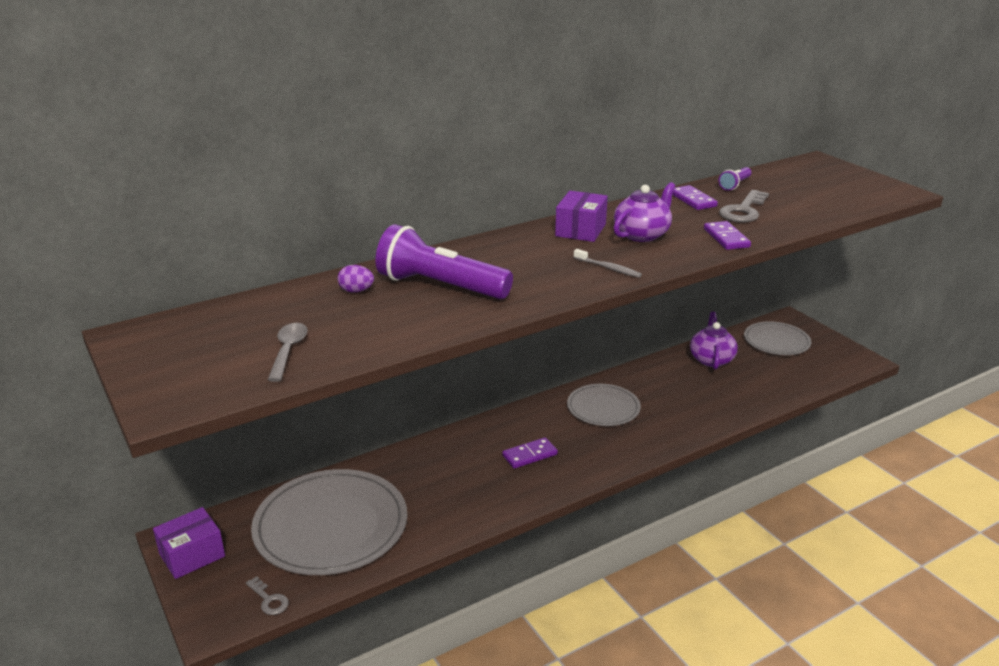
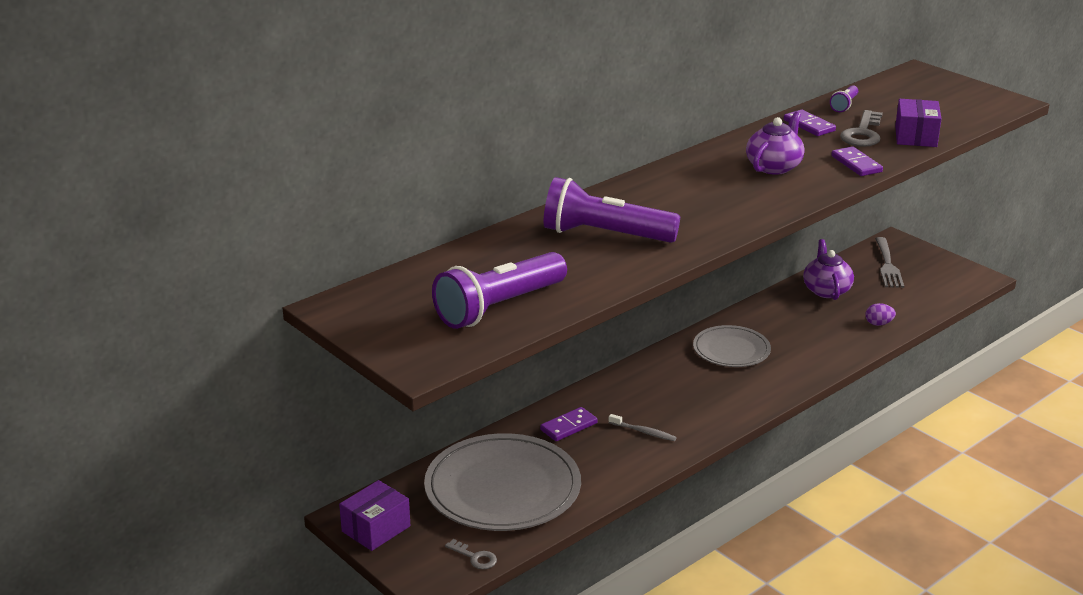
camera: 10 degrees left, 0 degrees up
grey spoon [268,323,308,382] -> purple flashlight [432,252,567,329]
purple egg [337,265,374,292] -> purple egg moved to [865,303,896,326]
purple domino [502,437,558,469] -> purple domino moved to [540,407,598,441]
purple box [555,191,608,242] -> purple box moved to [895,99,941,147]
grey toothbrush [574,249,642,278] -> grey toothbrush moved to [609,414,677,441]
grey plate [744,321,811,355] -> grey fork [875,237,904,288]

